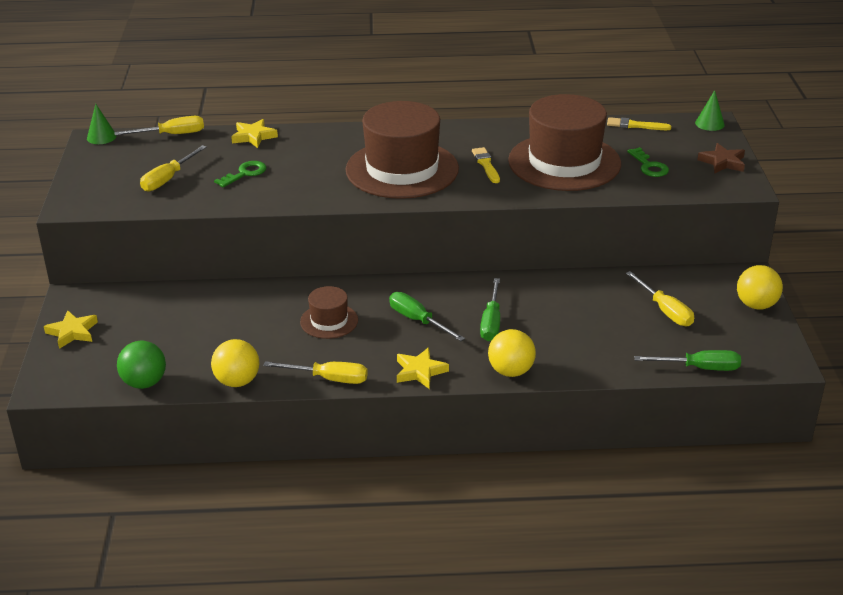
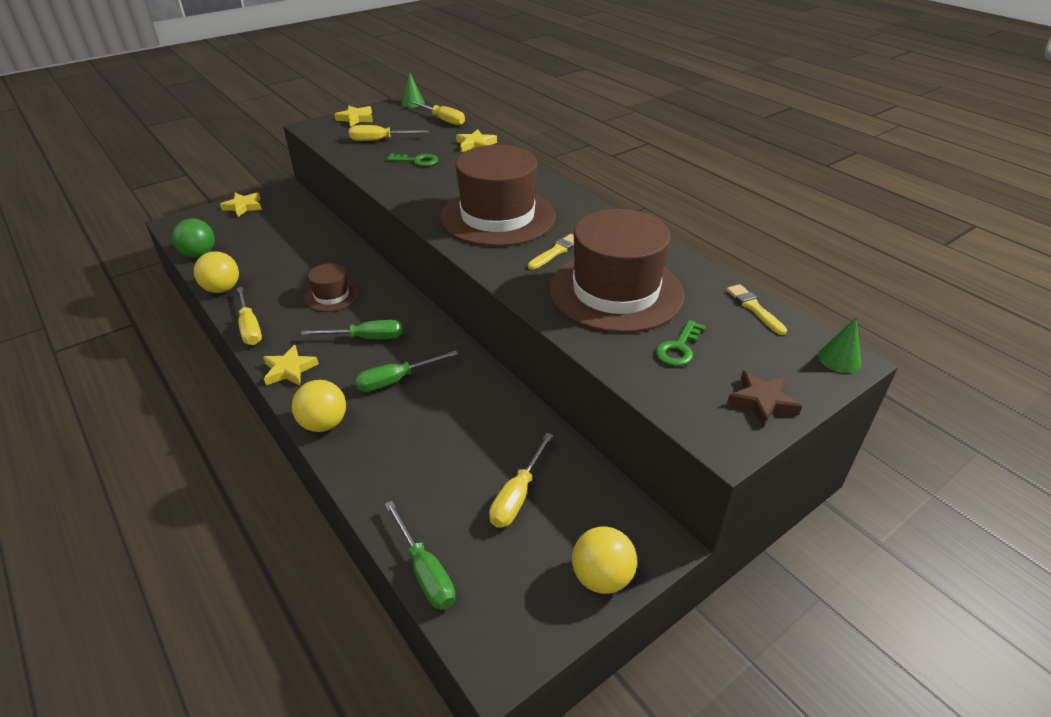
camera: 55 degrees right, 5 degrees up
green screwdriver [389,292,465,341] -> green screwdriver turned 75 degrees clockwise [301,320,403,339]
none -> yellow star [334,106,373,127]

